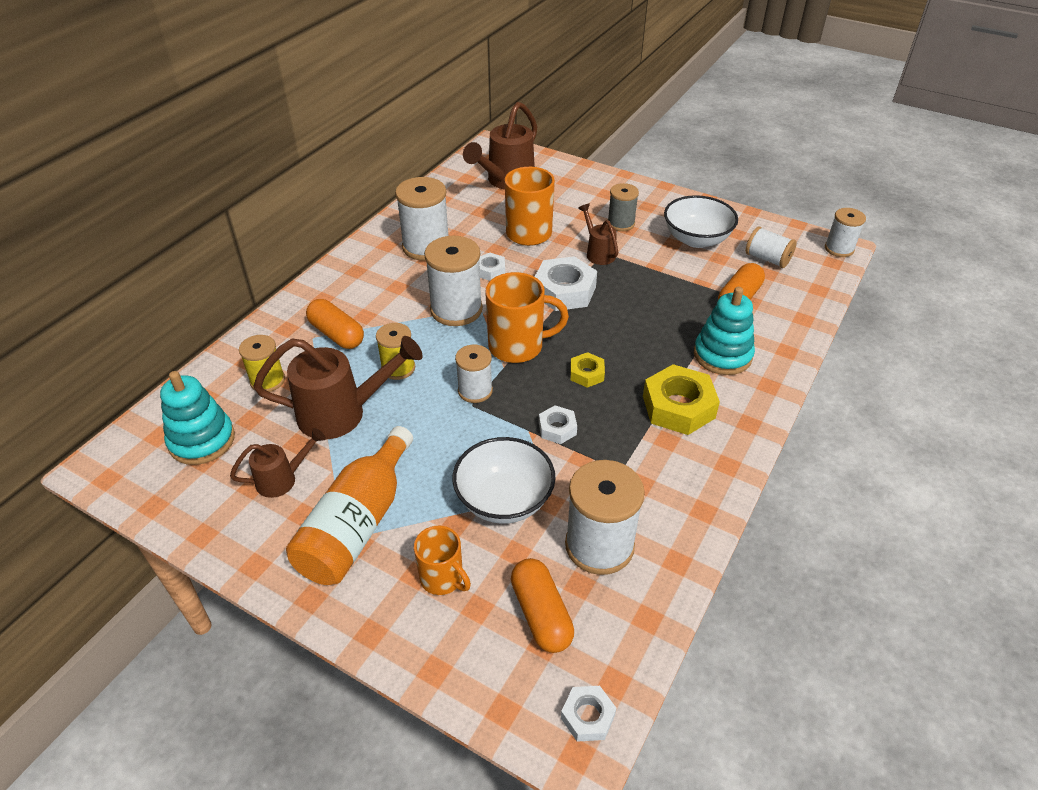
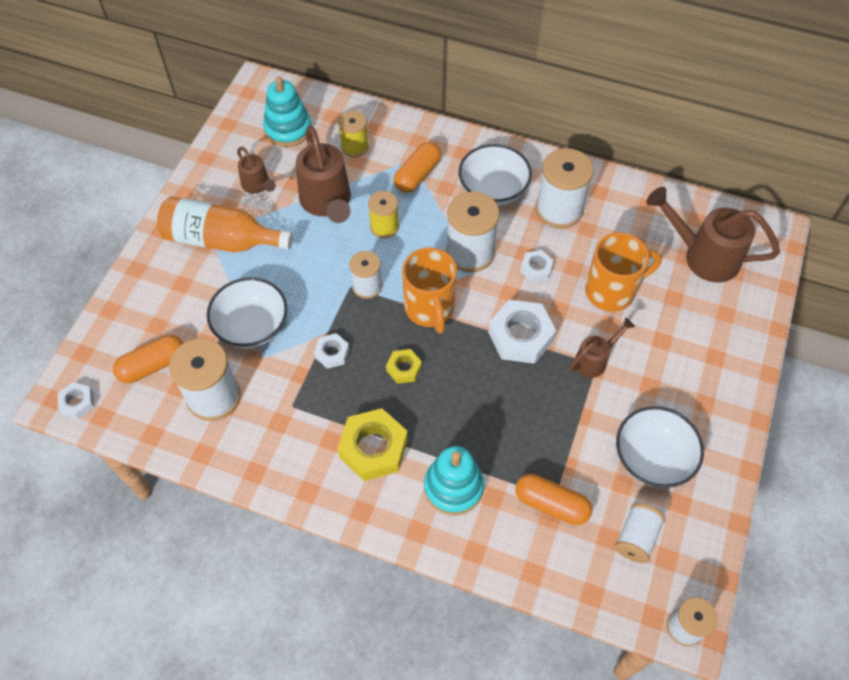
camera: 80 degrees right, 15 degrees up
orange mug [414,526,471,595] -> none
grey spool [608,183,639,231] -> none
none -> white bowl [458,144,532,206]

